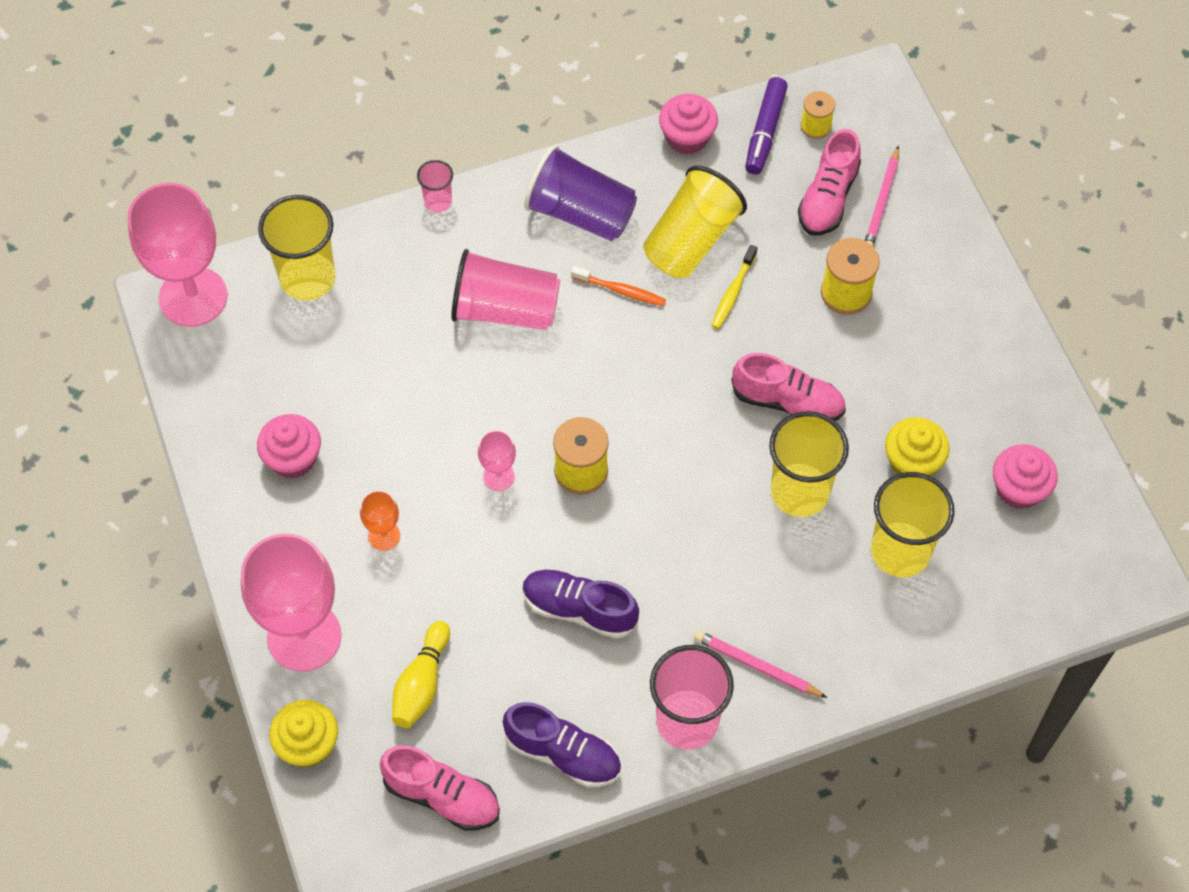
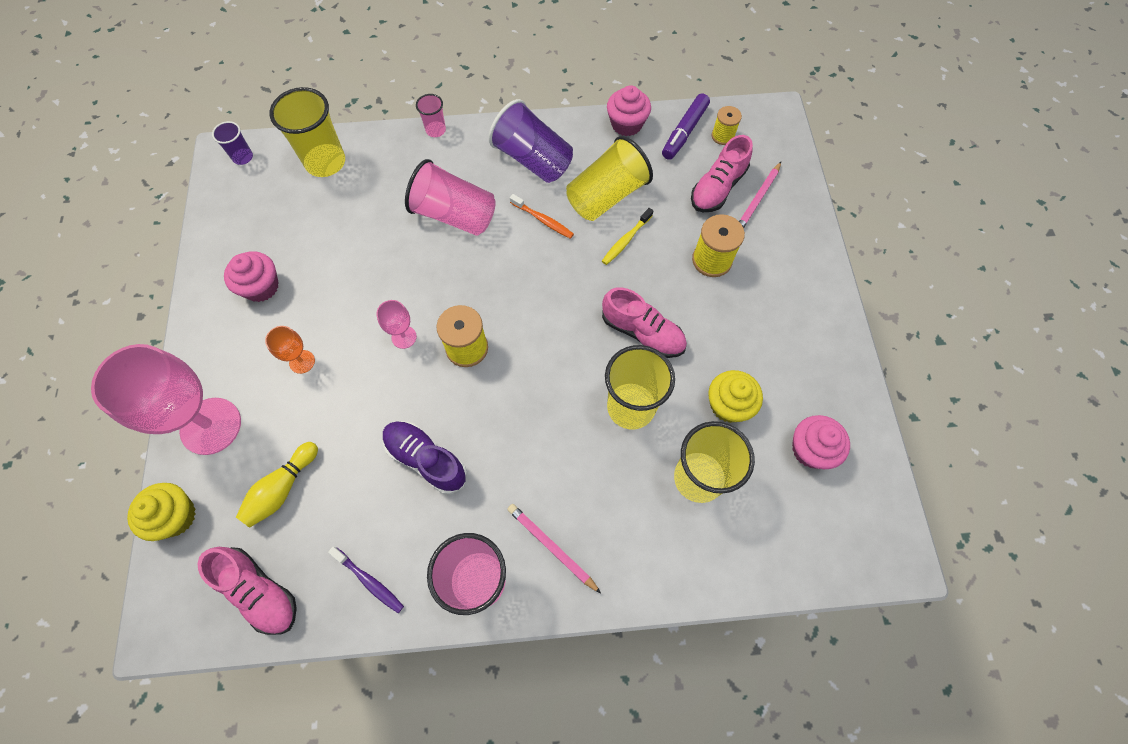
camera: 15 degrees right, 5 degrees up
pink goblet [127,183,227,327] -> purple cup [212,121,253,165]
purple shoe [503,702,621,787] -> purple toothbrush [328,547,404,613]

